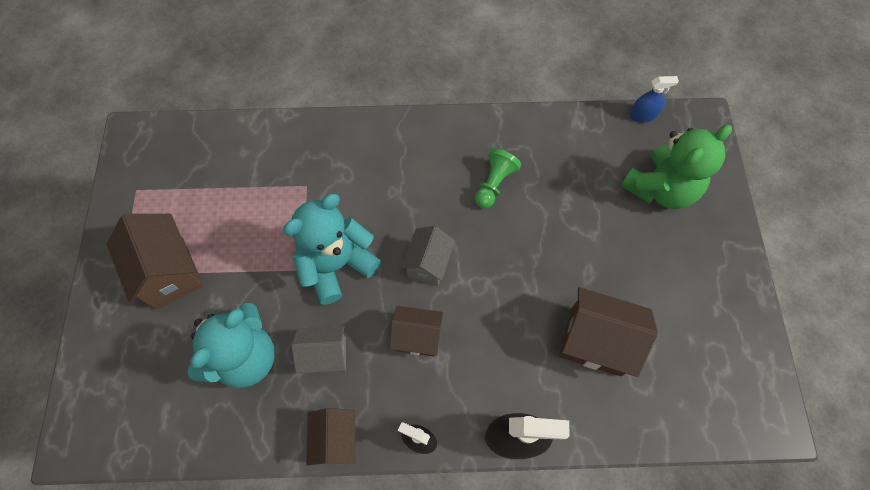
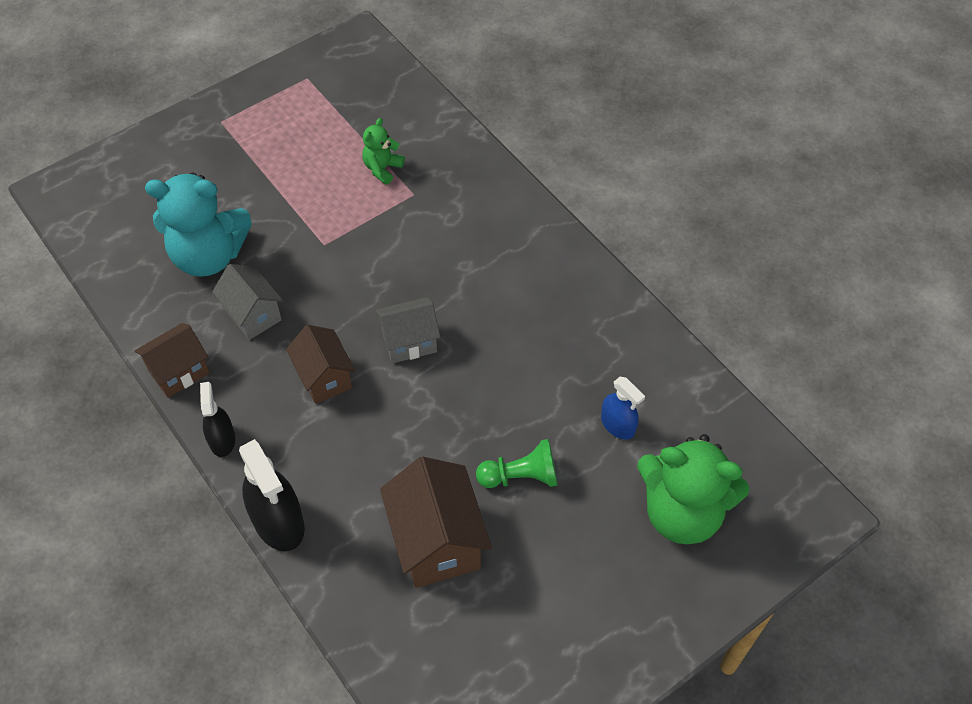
camera: 55 degrees right, 10 degrees down
brown house [107,214,204,309] -> none
turquoise teddy bear [283,194,381,305] -> none
green pawn [475,149,521,208] -> green pawn moved to [476,439,558,488]
blue spray bottle [630,76,679,122] -> blue spray bottle moved to [601,377,645,439]
none -> green teddy bear [362,118,405,185]

